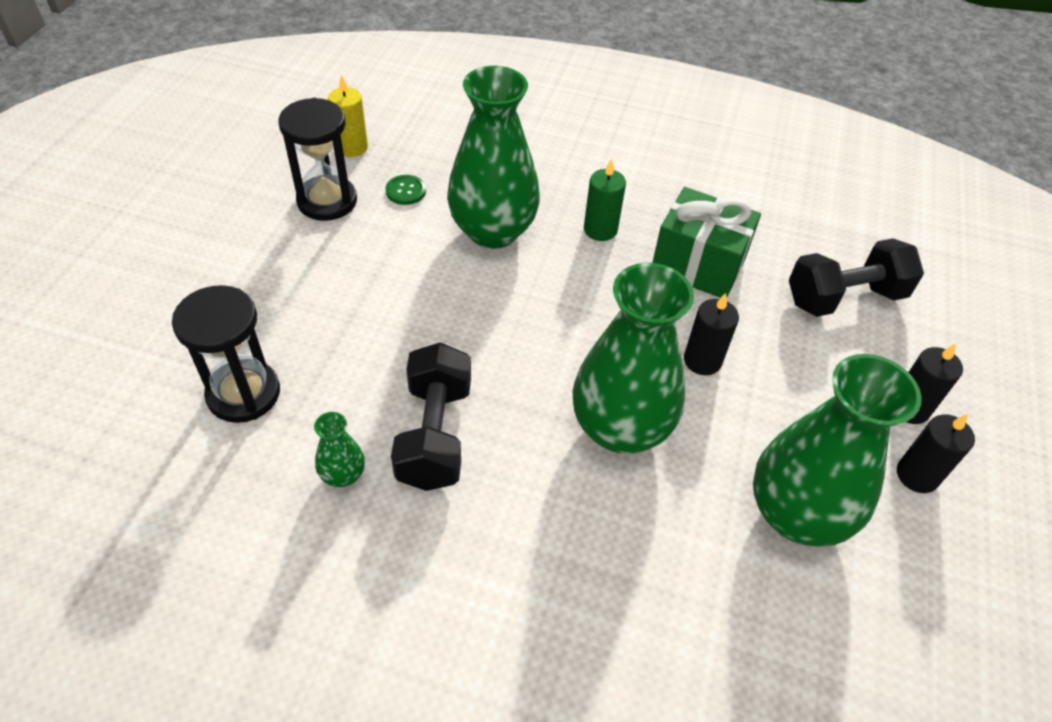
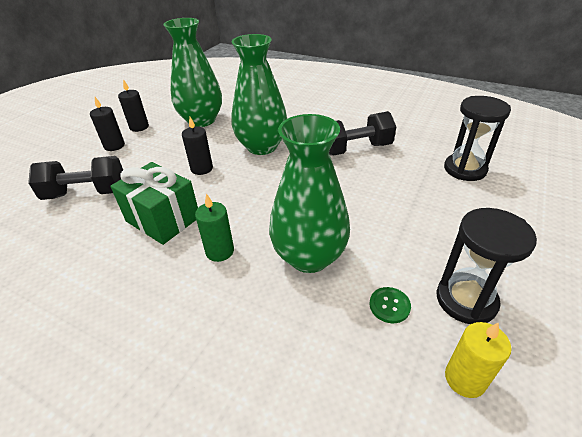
camera: 165 degrees left, 10 degrees down
green vase [314,412,365,487] -> none
black dumbbell [391,342,471,491] -> black dumbbell turned 60 degrees clockwise [329,111,396,156]

